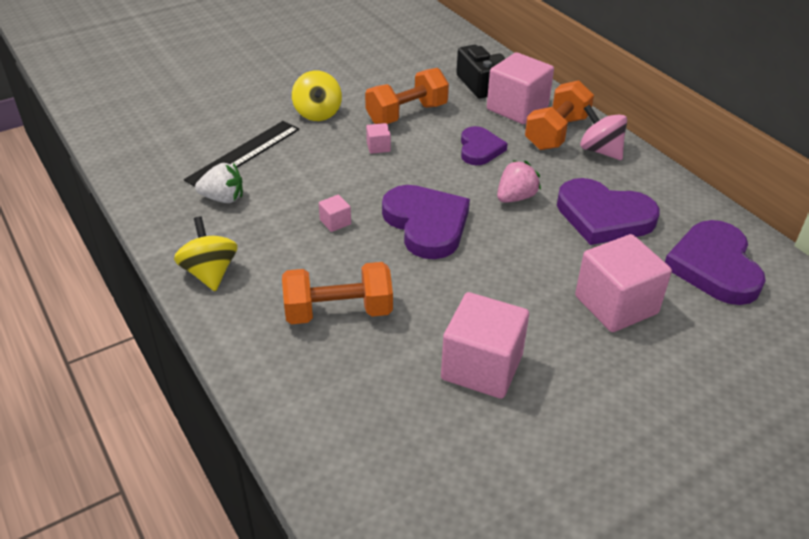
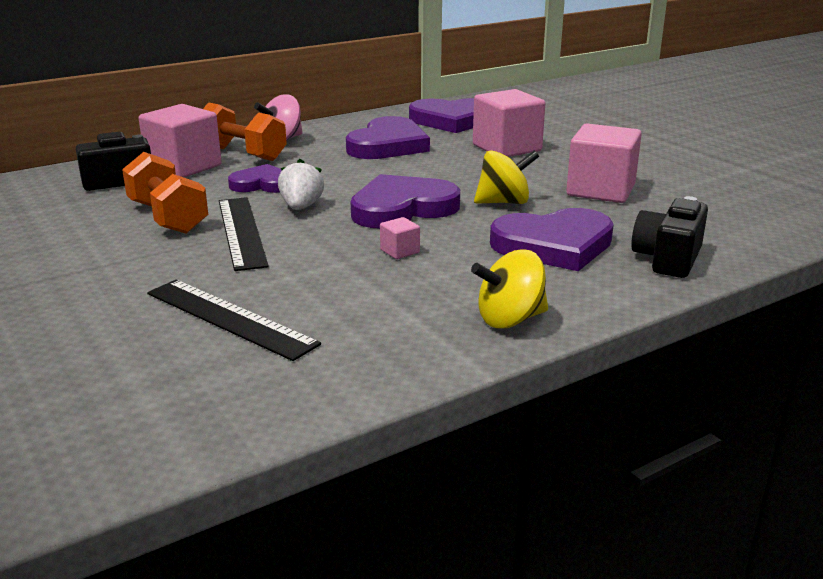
camera: 90 degrees left, 15 degrees down
white strawberry [195,163,243,203] -> white strawberry moved to [278,159,324,210]
orange dumbbell [282,262,393,324] -> purple heart [490,208,614,271]
yellow spinning top [292,70,342,121] -> yellow spinning top moved to [474,150,539,204]
pink cube [366,123,391,154] -> black ruler [219,197,269,271]
pink strawberry [497,160,541,203] -> none
none -> black camera [631,196,708,278]

